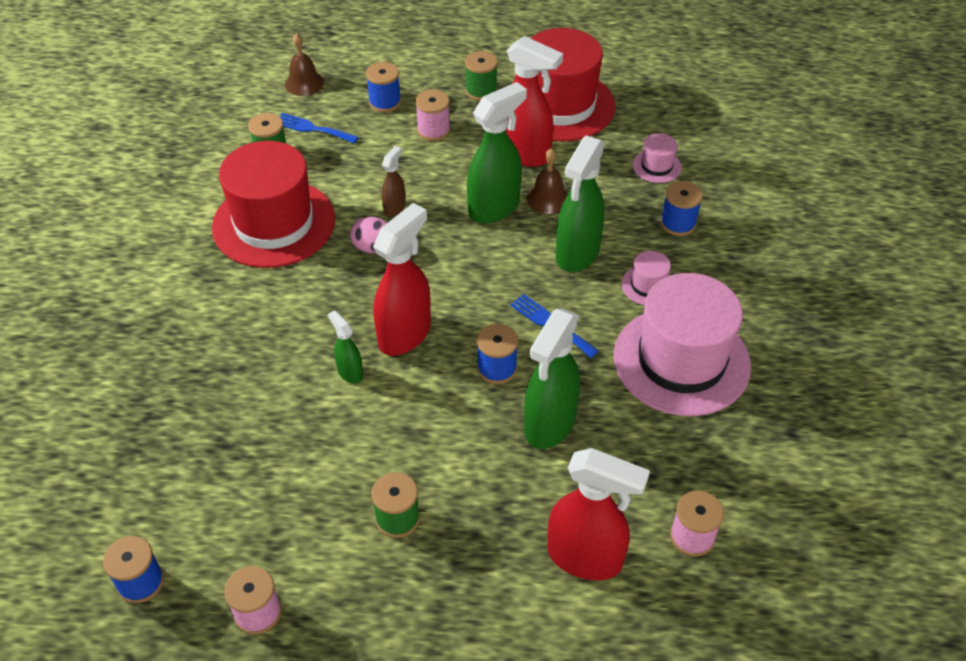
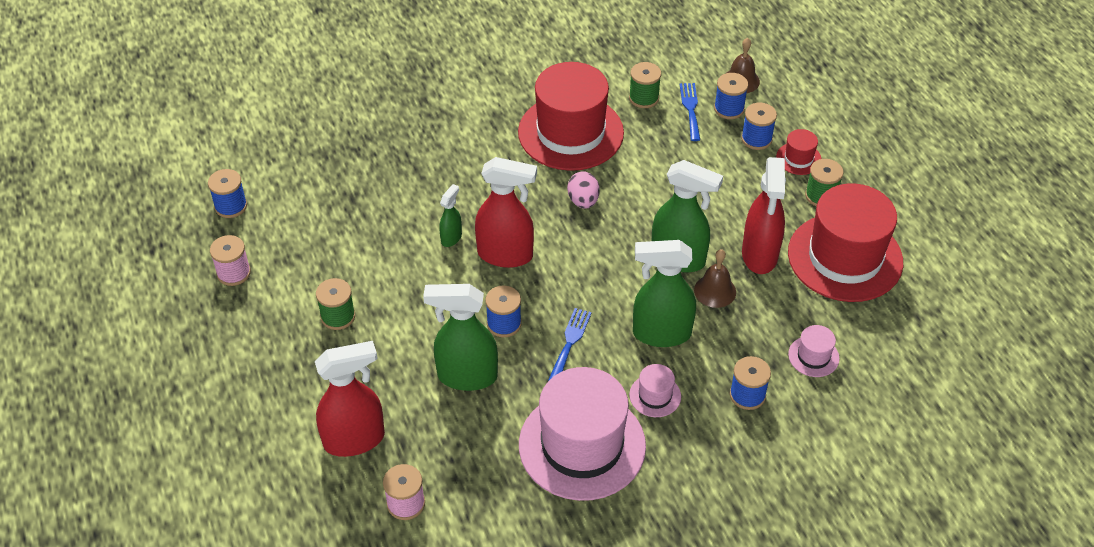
camera: 65 degrees right, 0 degrees up
brown spray bottle [382,146,405,217] -> none
pink spool [415,90,450,141] -> none
red spray bottle [547,448,650,581] -> red spray bottle turned 105 degrees counterclockwise [315,341,385,457]
none -> blue spool [714,73,748,119]
none -> red hat [776,129,822,175]

